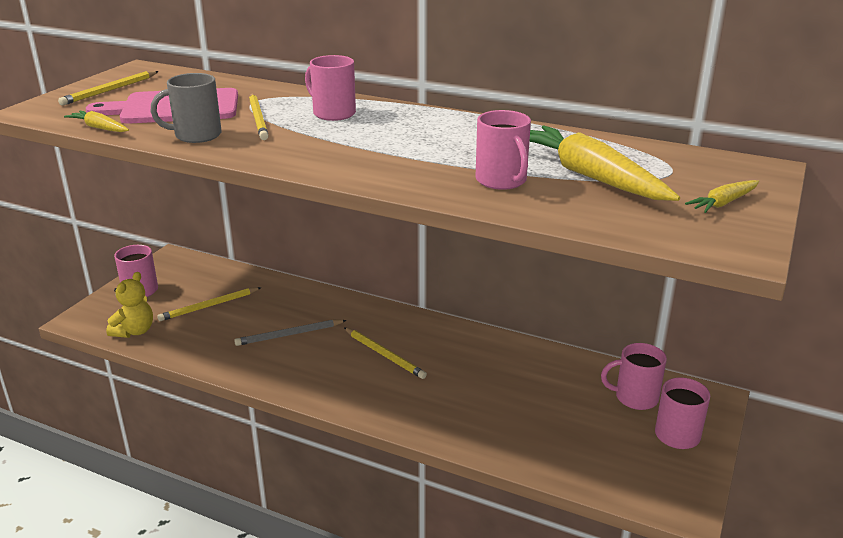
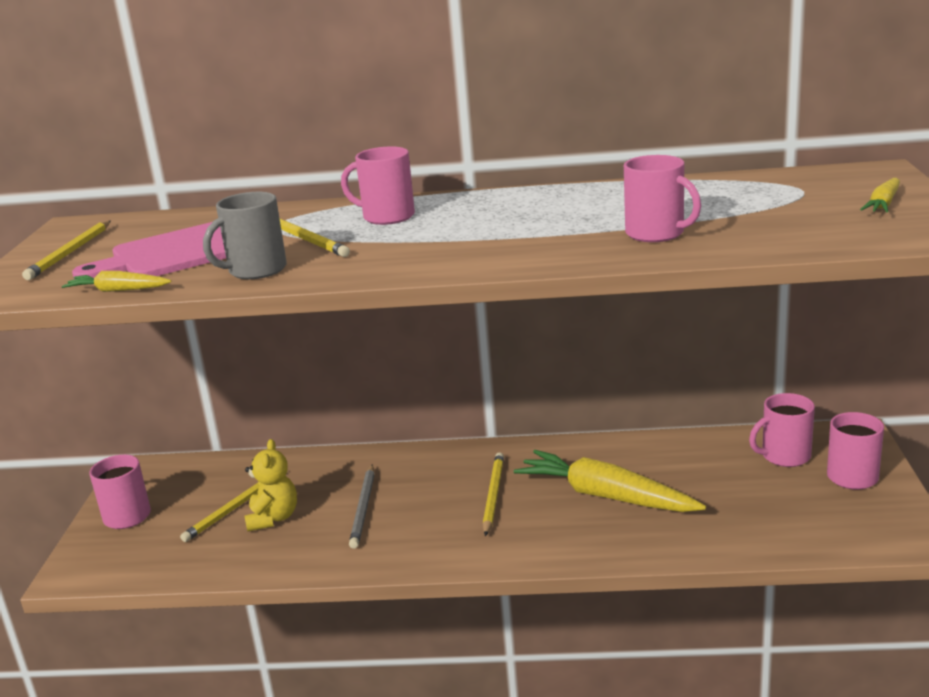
camera: 20 degrees left, 5 degrees down
yellow teddy bear [106,272,153,338] -> yellow teddy bear moved to [245,439,297,532]
grey pencil [234,320,347,346] -> grey pencil turned 45 degrees counterclockwise [349,464,375,549]
yellow pencil [344,328,427,379] -> yellow pencil turned 105 degrees counterclockwise [483,452,504,536]
yellow carrot [529,125,680,201] -> yellow carrot moved to [514,450,706,512]

